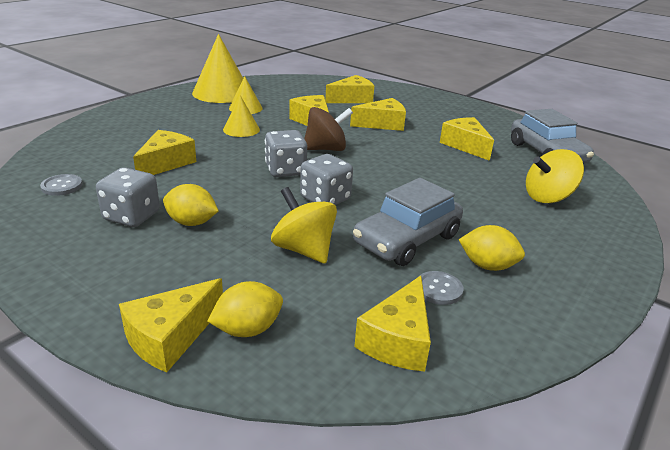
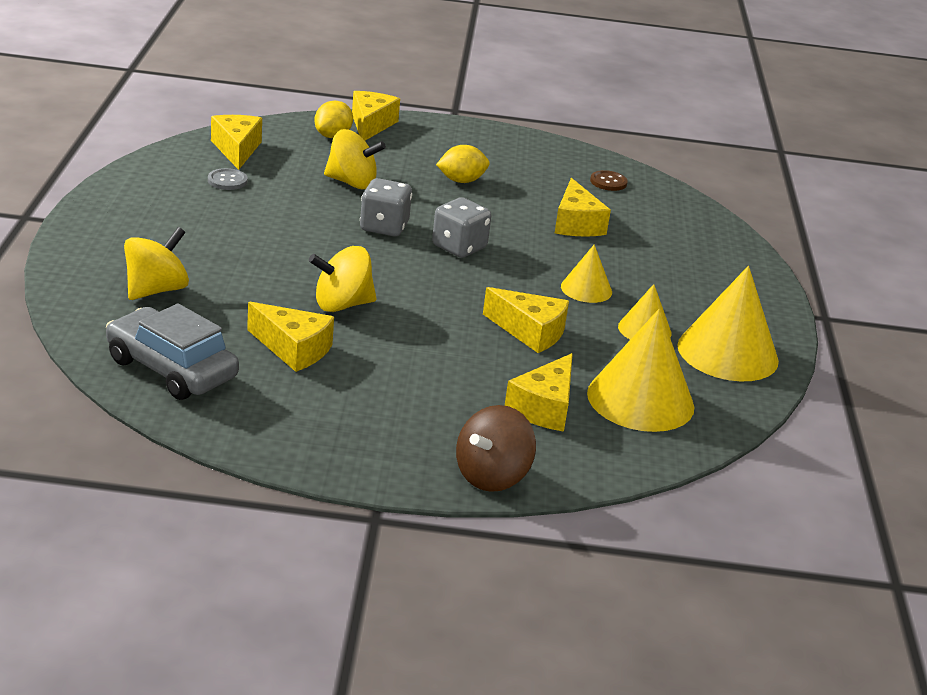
camera: 145 degrees right, 0 degrees up
grey button [40,174,82,196] -> brown button [590,170,628,191]
grey dice [96,167,160,227] -> none
brown spinning top [304,107,353,151] -> brown spinning top moved to [456,405,536,492]
yellow cheese [350,98,406,131] -> none
grey car [353,178,463,266] -> none
yellow lemon [459,225,525,271] -> none
none -> yellow spinning top [309,246,377,312]
none -> yellow cone [587,309,694,432]

